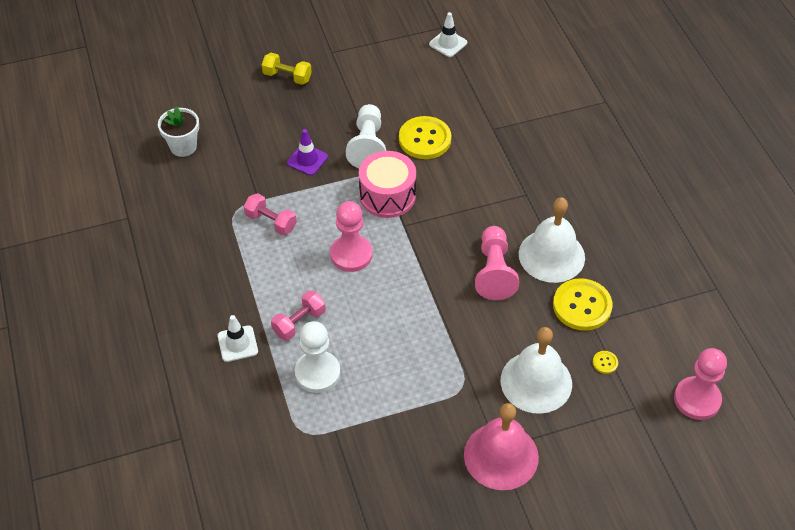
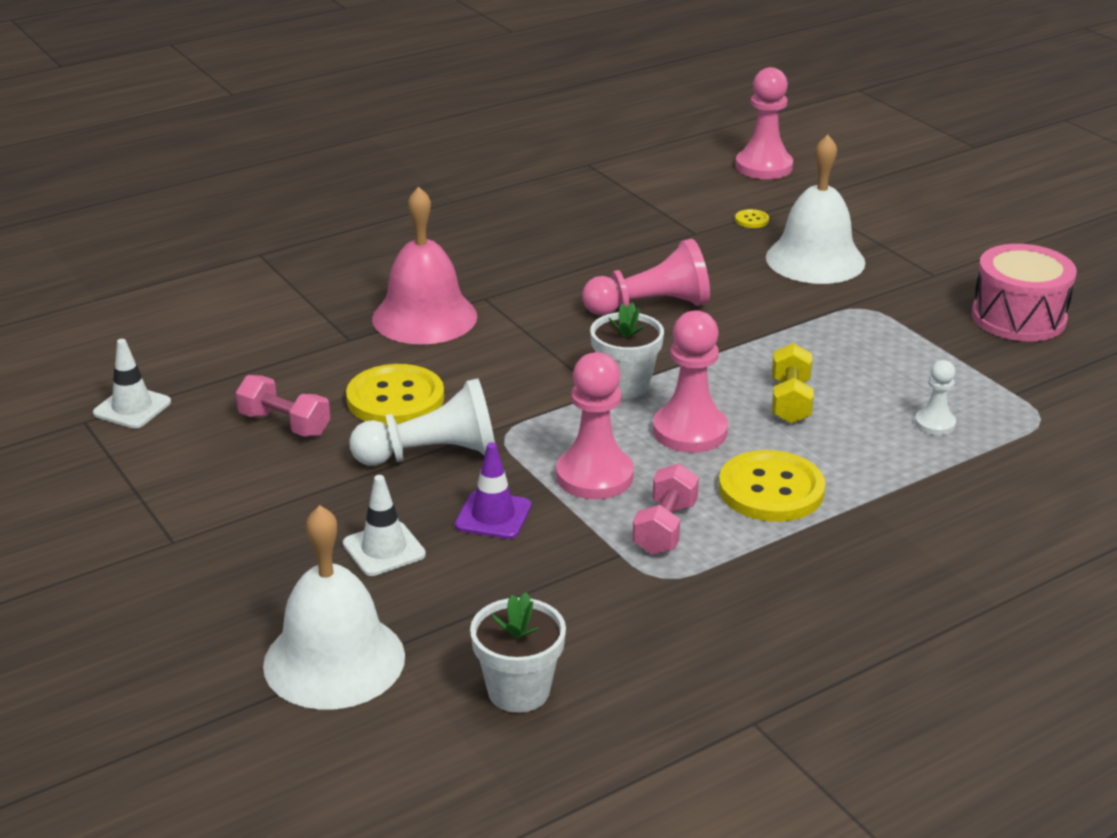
camera: 105 degrees left, 20 degrees down
white traffic cone [218,315,258,362] -> white traffic cone moved to [343,475,426,576]
yellow dumbbell [262,53,312,85] -> yellow dumbbell moved to [772,343,814,424]
pink dumbbell [271,290,326,341] -> pink dumbbell moved to [236,375,330,437]
white pawn [295,321,340,393] -> white pawn [915,360,956,435], size x0.54
pink drum [359,151,416,218] -> pink drum moved to [972,244,1077,341]
pink bell [464,403,539,490] -> pink bell moved to [372,187,477,345]
white bell [519,197,585,283] -> white bell moved to [263,505,405,710]
yellow button [553,278,613,331] -> yellow button moved to [719,450,825,522]
none -> pink pawn [556,352,634,499]
none -> white flower pot [590,302,664,399]

